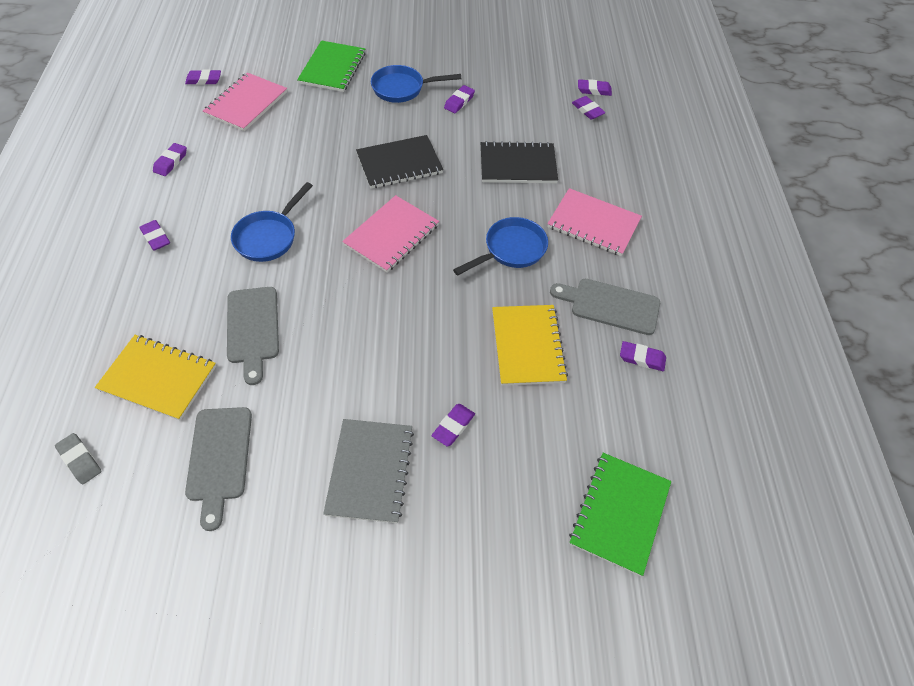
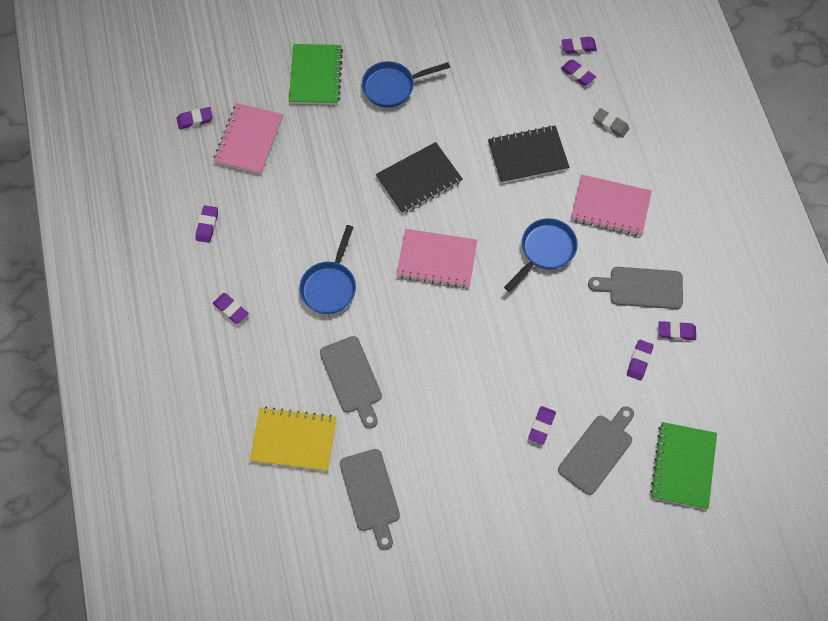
camera: 10 degrees left, 10 degrees up
grey eraser [55,433,101,484] -> grey eraser moved to [593,108,629,138]
grey notebook [323,419,414,523] -> none
pink notebook [342,195,439,273] -> pink notebook turned 75 degrees clockwise [396,229,477,288]
purple eraser [444,85,475,113] -> purple eraser moved to [627,340,654,380]
yellow notebook [492,305,568,386] -> none
none -> grey cutting board [558,406,634,495]

